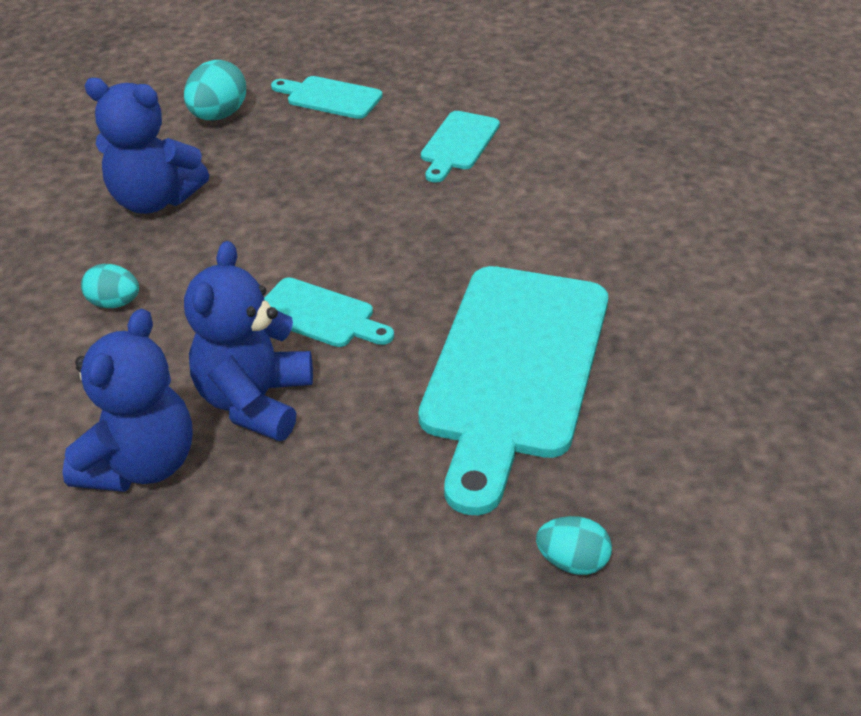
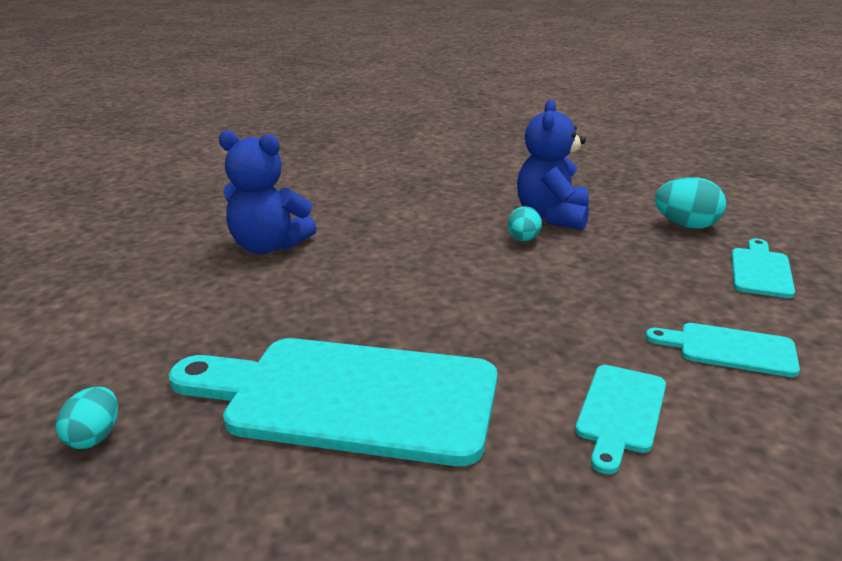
camera: 85 degrees right, 15 degrees down
turquoise egg [81,264,139,308] -> turquoise egg moved to [508,206,542,241]
blue teddy bear [184,241,313,441] -> none
turquoise cutting board [264,277,394,347] -> turquoise cutting board moved to [575,365,666,474]

